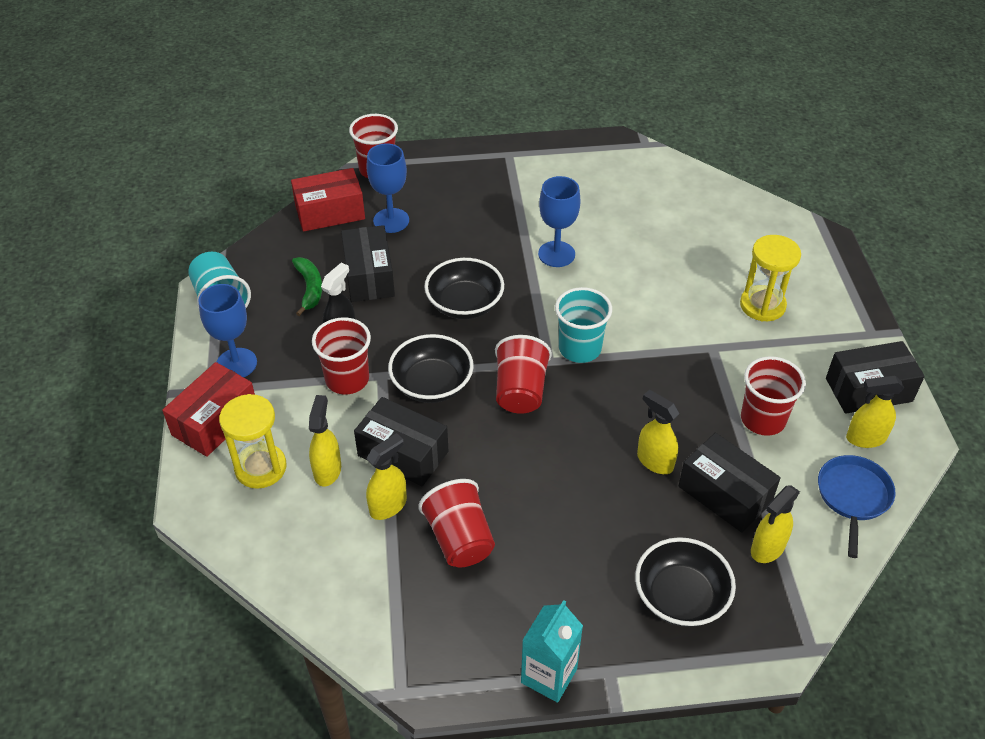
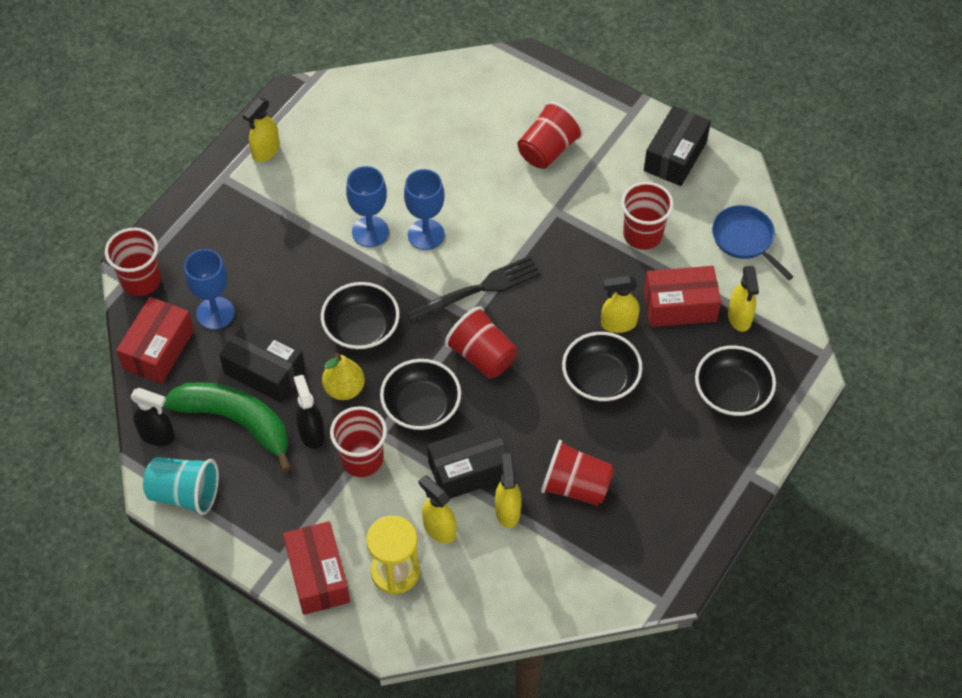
camera: 50 degrees left, 10 degrees up
blue goblet [198,284,257,377] -> blue goblet moved to [404,169,445,250]
green banana [292,257,322,316] -> green banana [163,382,291,472], size x1.83
turquoise carton [521,600,583,703] -> none
turquoise cup [555,287,612,363] -> black fork [406,256,541,324]
black box [679,433,781,533] -> red box [644,266,721,327]
yellow hourglass [740,235,801,322] -> red cup [517,101,584,169]
yellow spray bottle [846,376,904,448] -> yellow spray bottle moved to [243,98,280,162]
none -> black spray bottle [130,388,175,446]
none -> yellow pear [322,353,365,400]
none -> black bowl [562,332,643,402]

